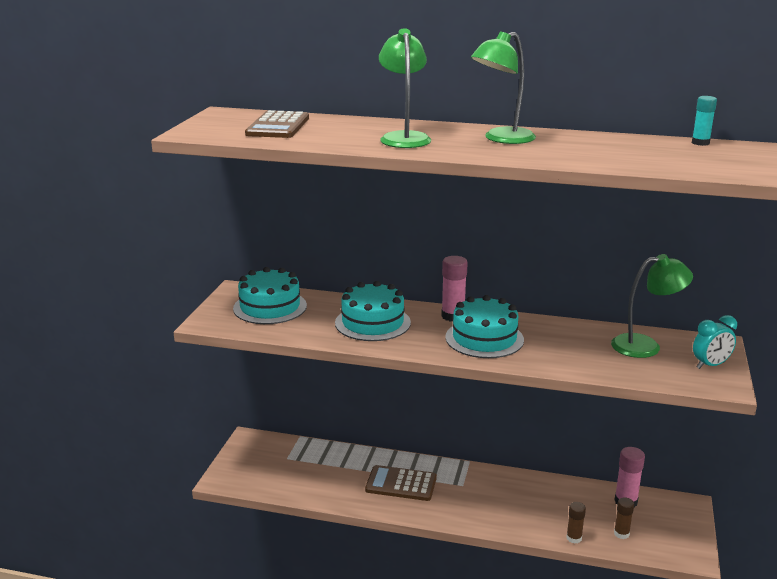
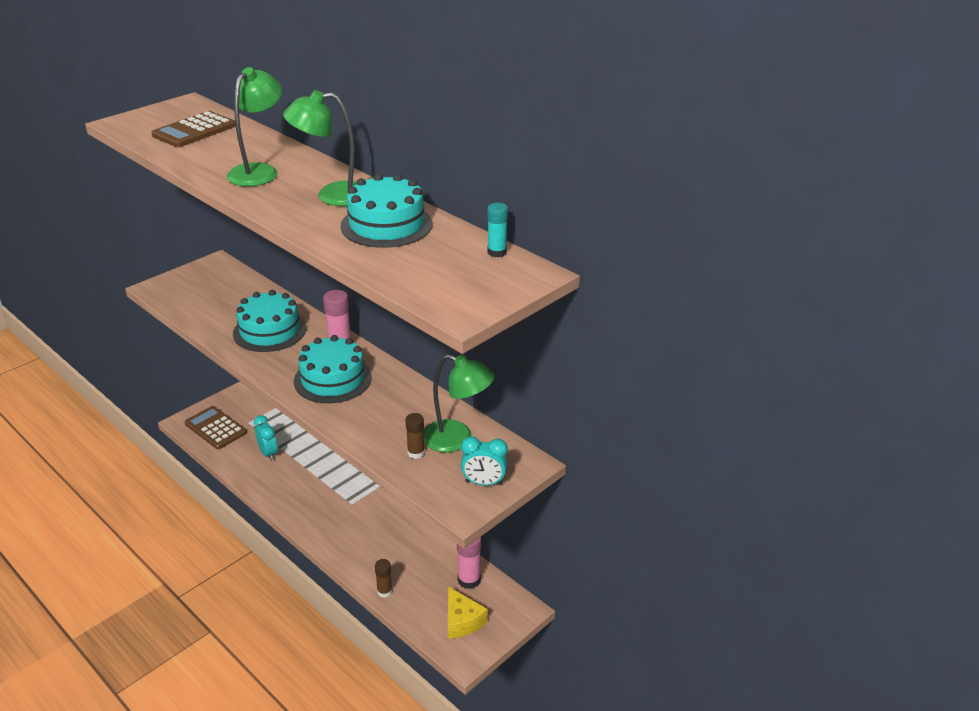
camera: 30 degrees right, 10 degrees up
turquoise cake [233,267,307,324] -> turquoise cake moved to [341,174,433,248]
brown calculator [365,465,437,501] -> brown calculator moved to [184,406,247,449]
brown glue stick [614,497,634,539] -> brown glue stick moved to [405,413,425,459]
none -> turquoise clock [254,415,278,461]
none -> yellow cheese [448,586,488,638]

